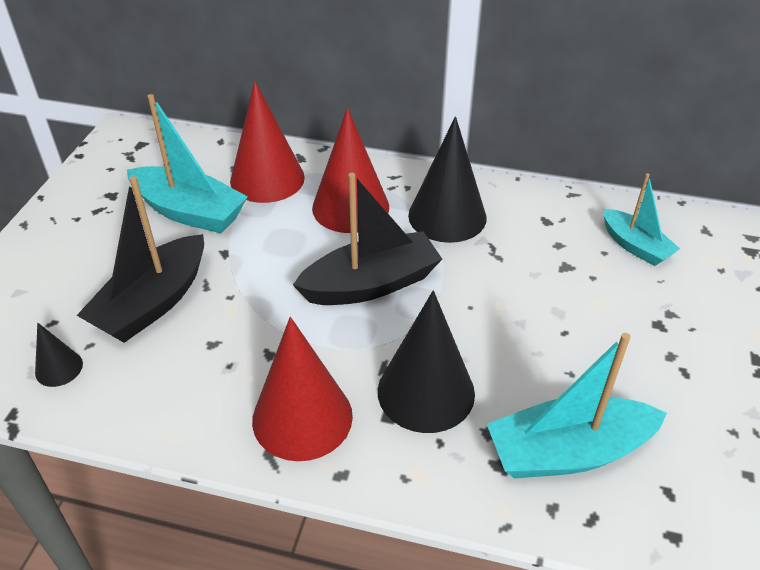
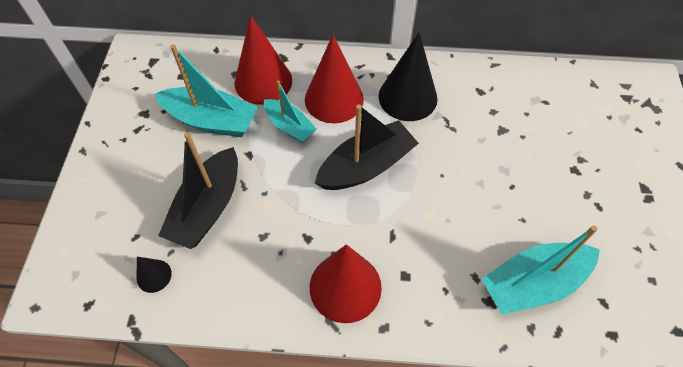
camera: 10 degrees left, 15 degrees up
black cone [378,290,475,433] -> none
turquoise boat [603,173,680,266] -> turquoise boat moved to [264,80,317,143]

